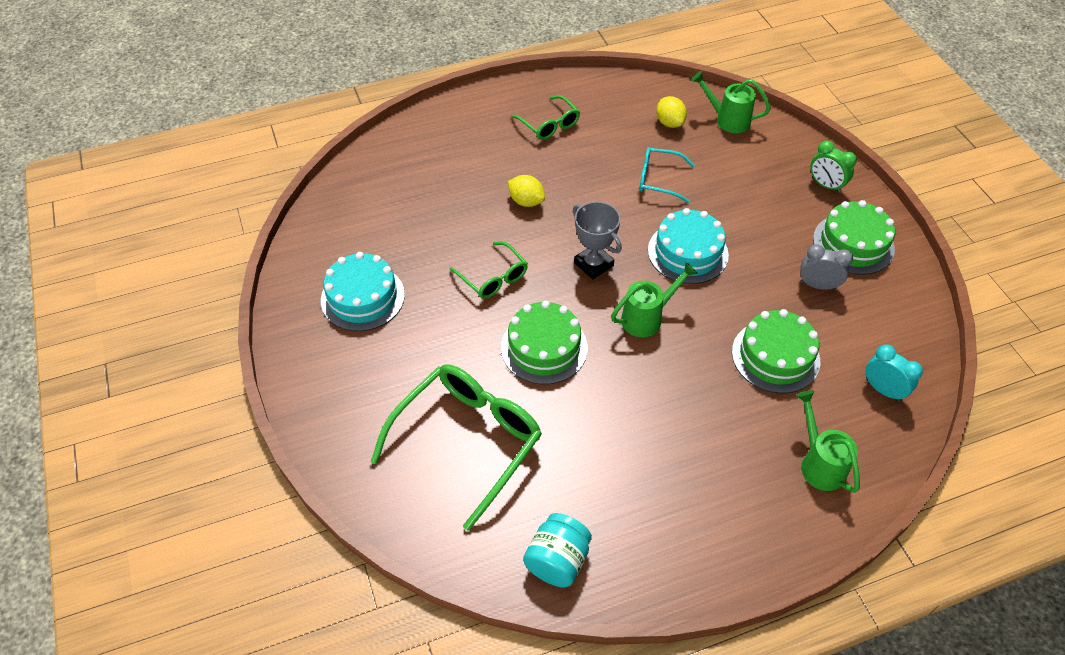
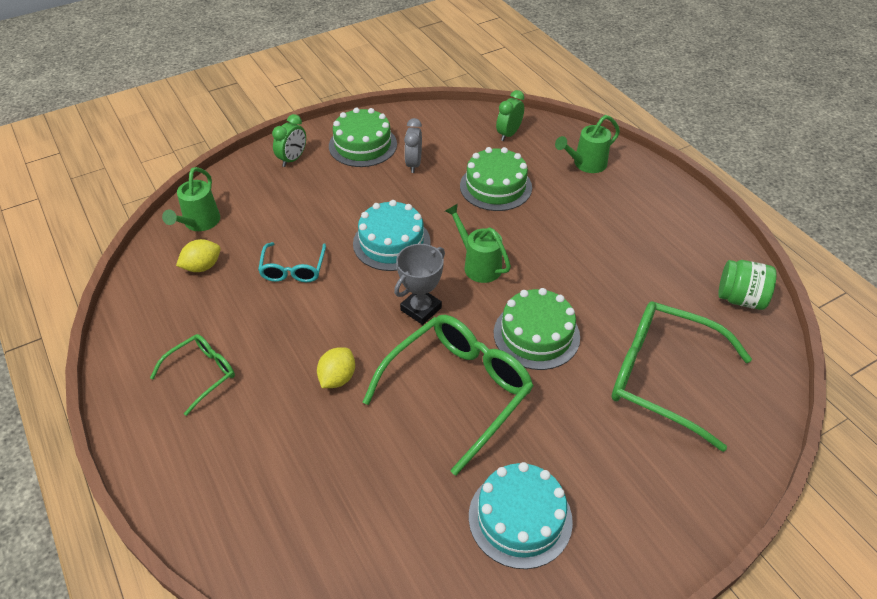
camera: 100 degrees left, 5 degrees down
green glasses [449,241,528,299] -> green glasses [363,315,534,475], size x1.88
turquoise jar [523,513,592,587] -> green jar [718,260,777,310]
turquoise clock [865,345,923,401] -> green clock [496,90,524,141]

